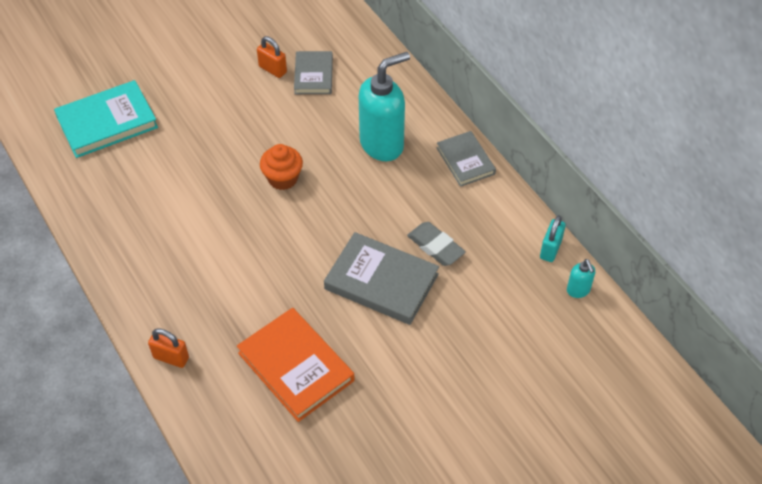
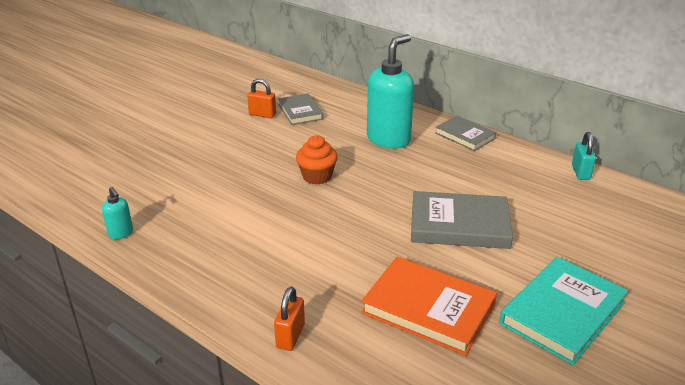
camera: 20 degrees left, 20 degrees down
turquoise book [54,80,158,158] -> turquoise book moved to [499,257,629,365]
orange padlock [148,328,189,368] -> orange padlock turned 75 degrees counterclockwise [274,287,305,351]
grey eraser [407,222,466,266] -> none
turquoise soap dispenser [567,259,595,298] -> turquoise soap dispenser moved to [102,187,133,239]

